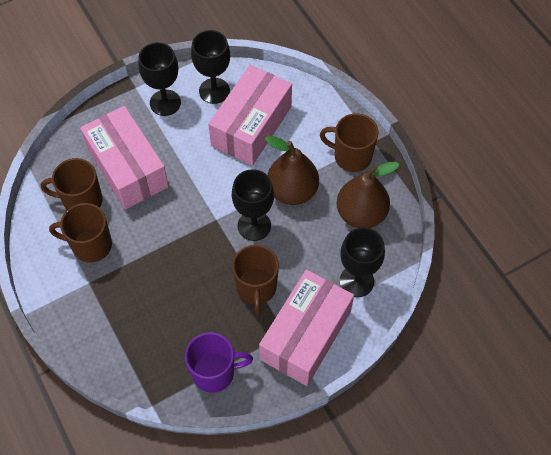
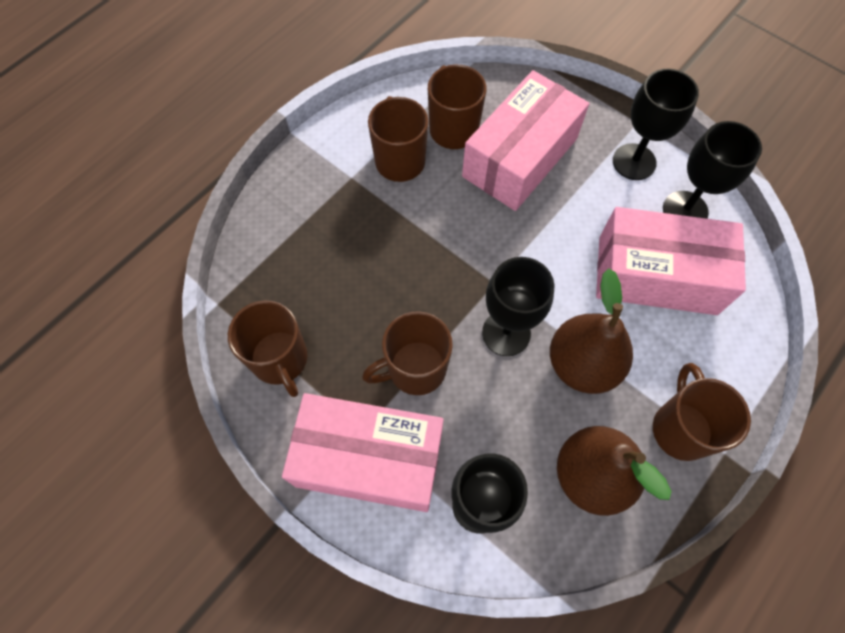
camera: 70 degrees right, 5 degrees up
purple mug [185,332,253,393] -> brown mug [228,300,307,397]

